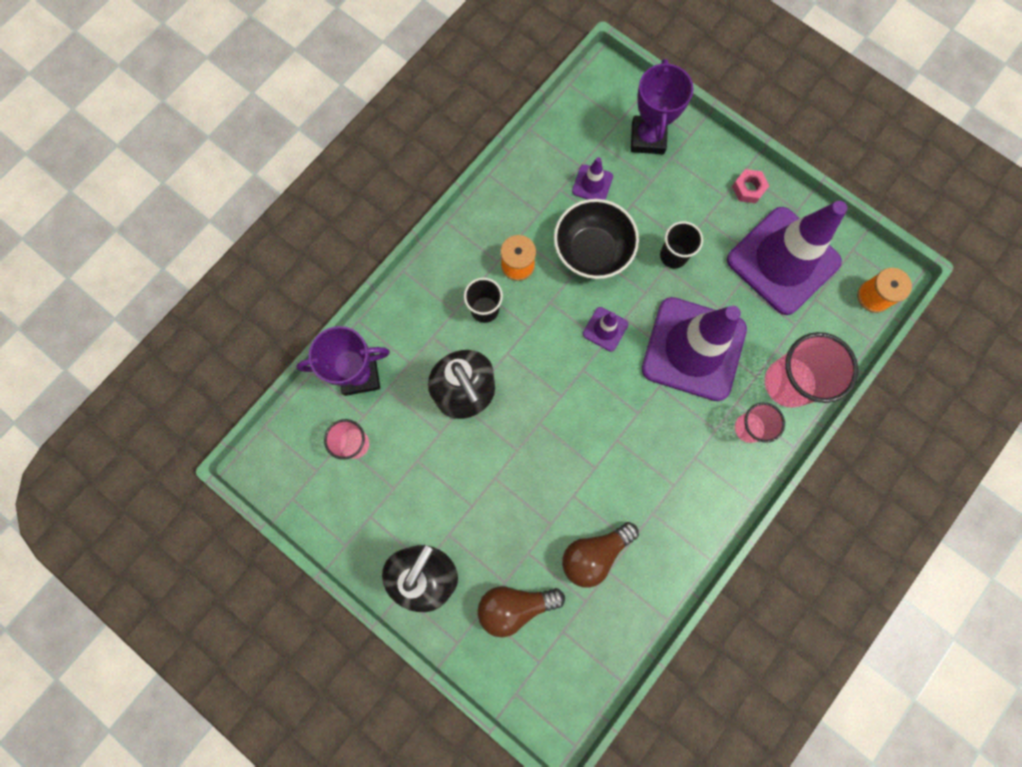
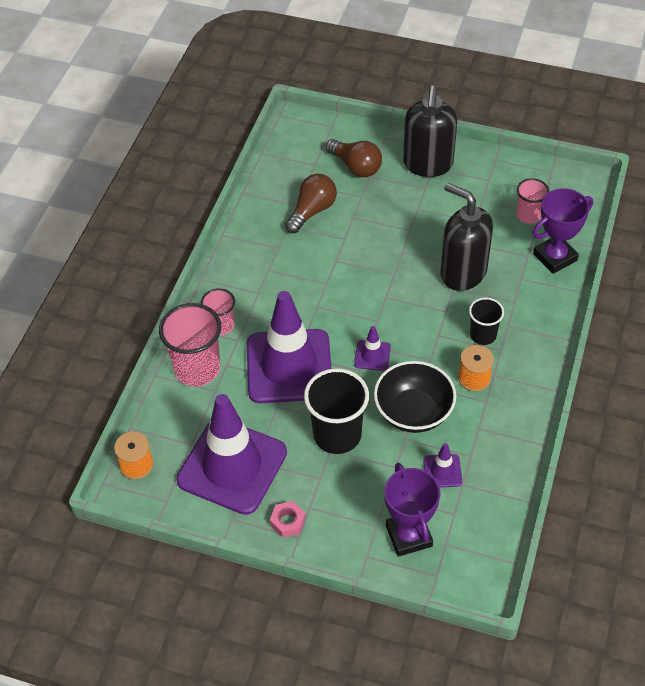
camera: 160 degrees right, 25 degrees down
brown light bulb [477,586,565,637] -> brown light bulb turned 75 degrees clockwise [325,139,382,177]
black cup [660,221,703,268] -> black cup [304,368,369,454], size x1.72

